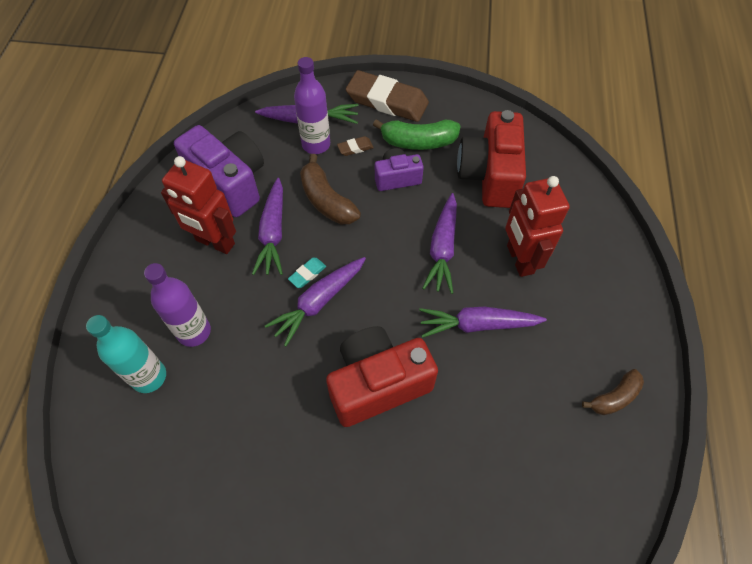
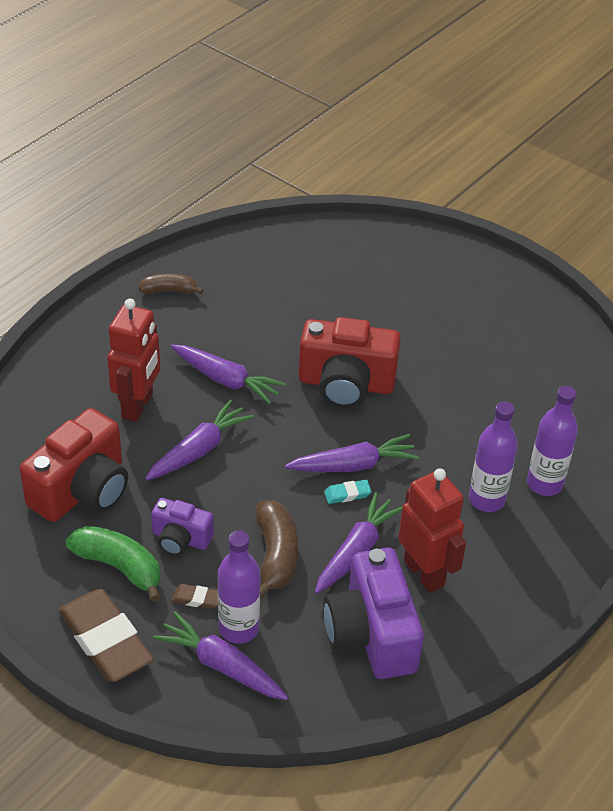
camera: 150 degrees left, 15 degrees down
turquoise bottle [86,315,166,393] -> purple bottle [527,386,578,496]

